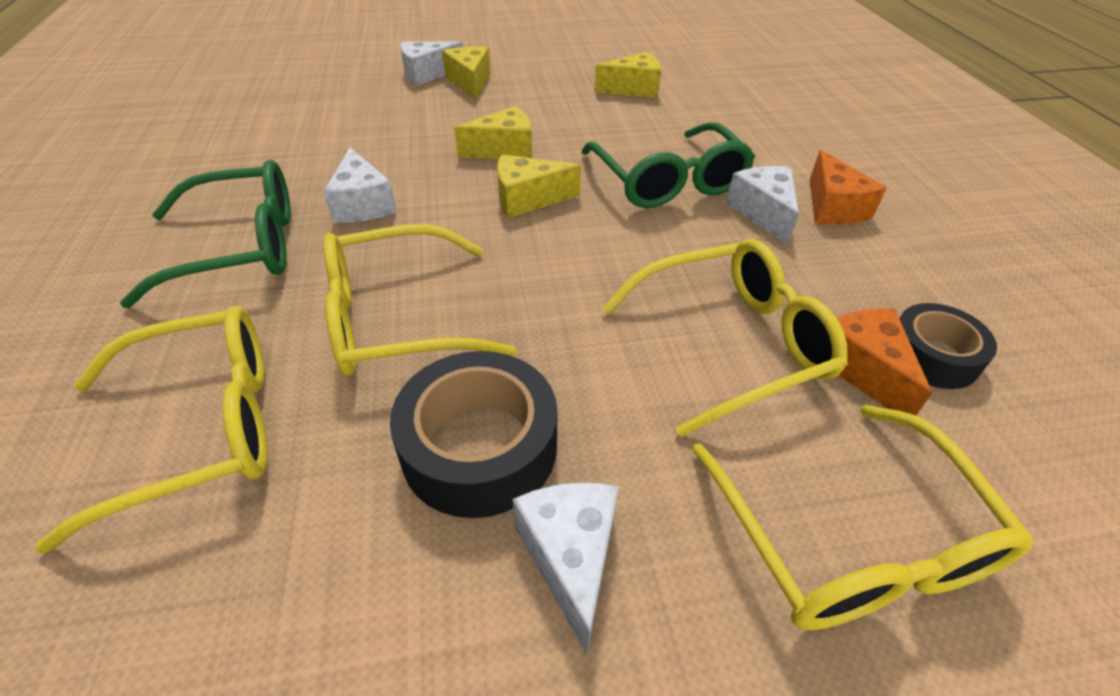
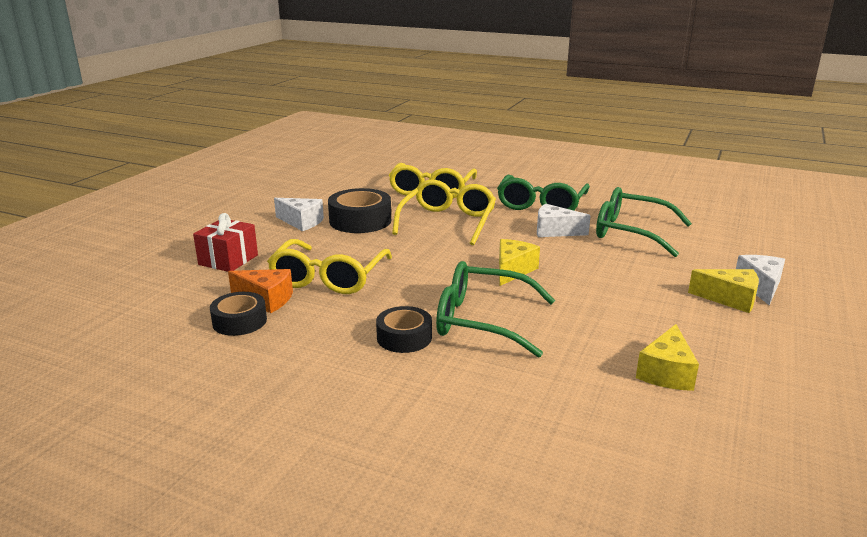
camera: 125 degrees right, 20 degrees down
yellow cheese [454,106,532,159] -> none
yellow glasses [692,405,1034,631] -> red gift [193,213,258,272]
white cheese [726,166,799,245] -> black tape [376,306,432,353]
orange cheese [810,150,886,225] -> none
none -> green glasses [596,187,692,257]

